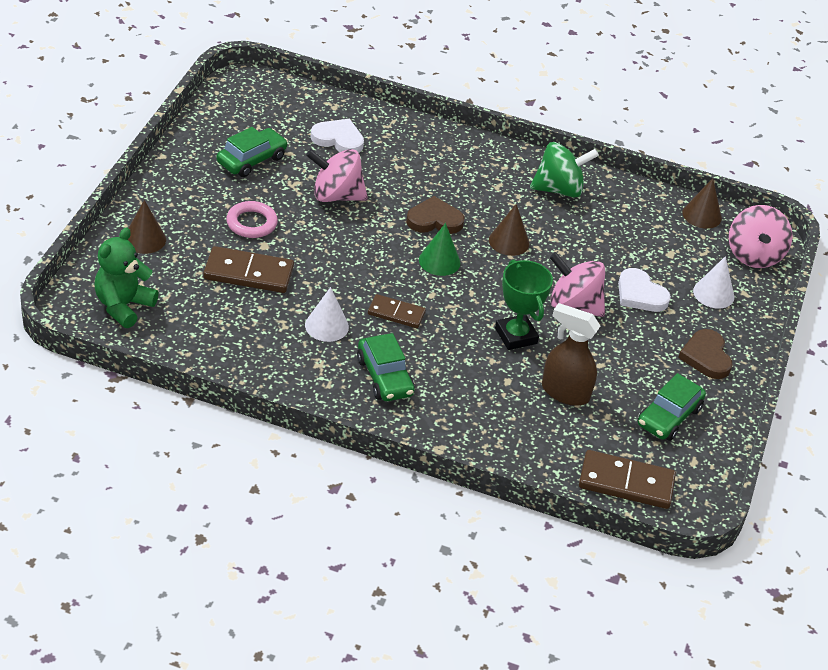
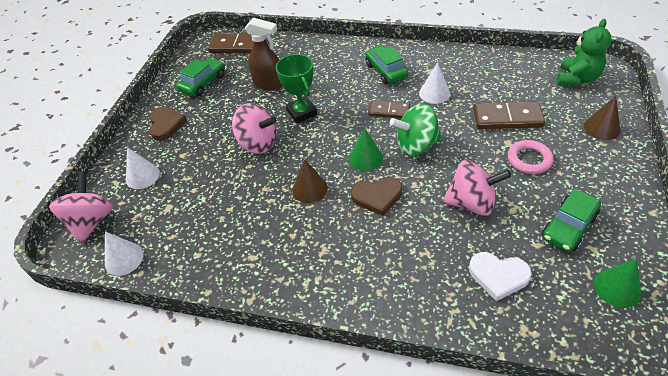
camera: 175 degrees left, 5 degrees up
green spinning top [530,142,599,197] -> green spinning top moved to [390,104,442,156]
white heart [618,268,671,312] -> none
brown cone [682,178,722,229] -> white cone [105,231,144,276]
none -> green cone [594,259,641,308]

